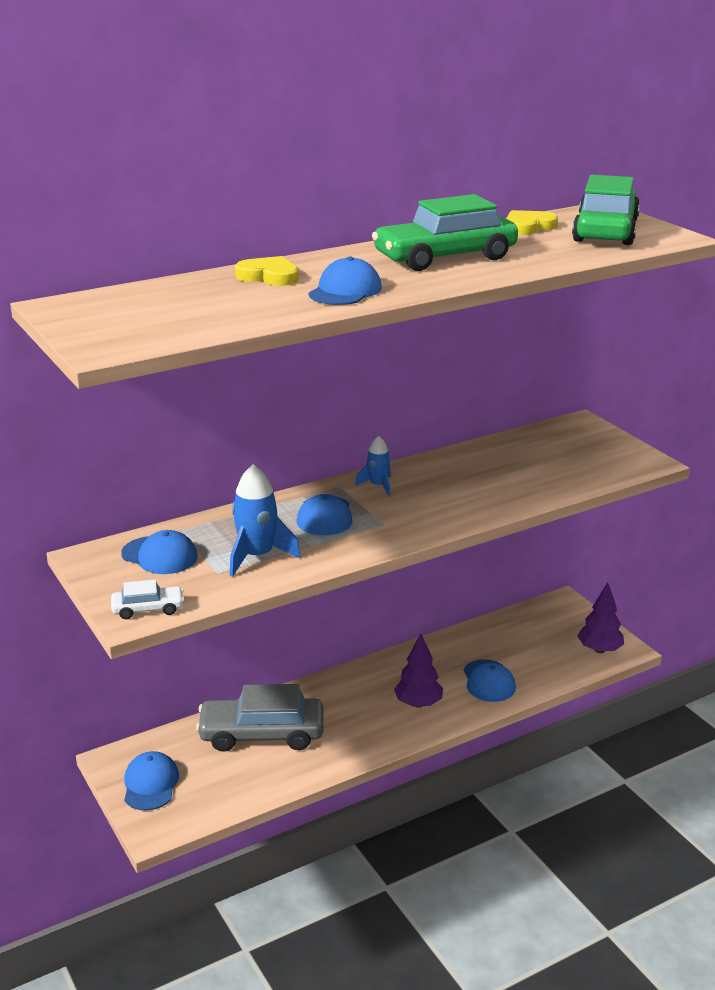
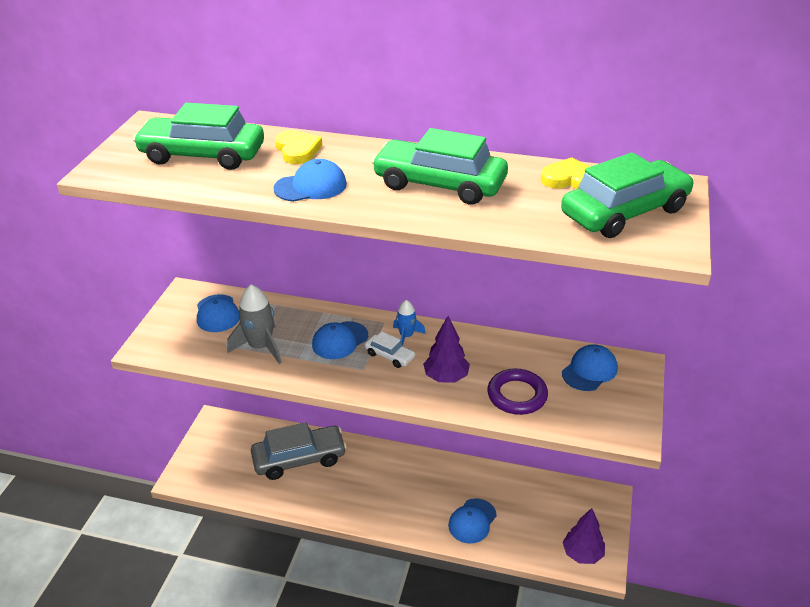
camera: 45 degrees right, 10 degrees up
white car [111,579,184,619] -> white car moved to [365,331,416,368]
blue cap [124,751,179,811] -> blue cap moved to [562,344,618,391]
grey car [196,684,324,752] -> grey car turned 120 degrees clockwise [251,422,347,480]
blue rocket [230,464,301,577] -> grey rocket [227,284,282,364]
purple tree [394,633,443,708] -> purple tree moved to [423,316,470,383]
none -> green car [133,103,264,170]
none -> purple ring [487,369,548,415]

